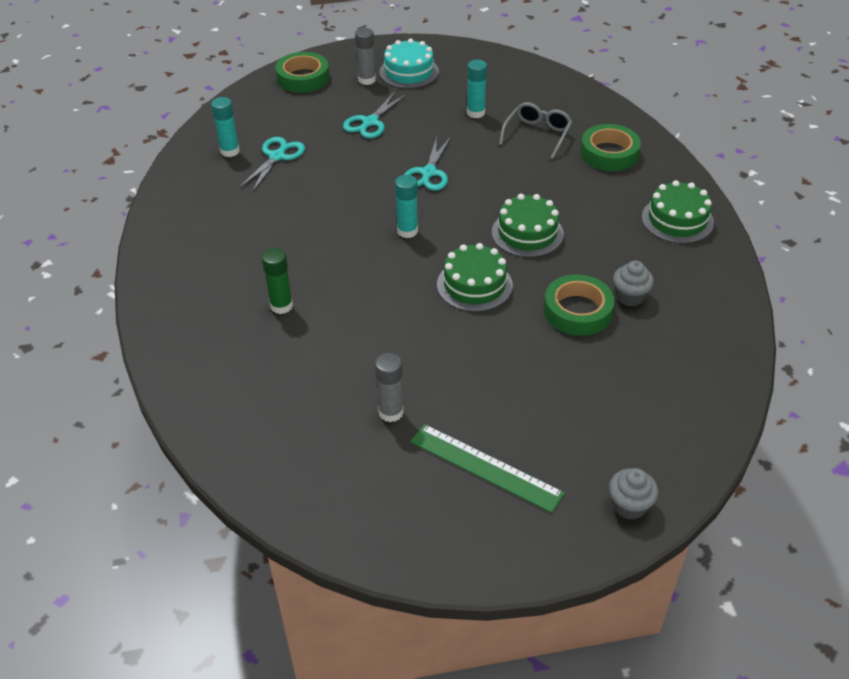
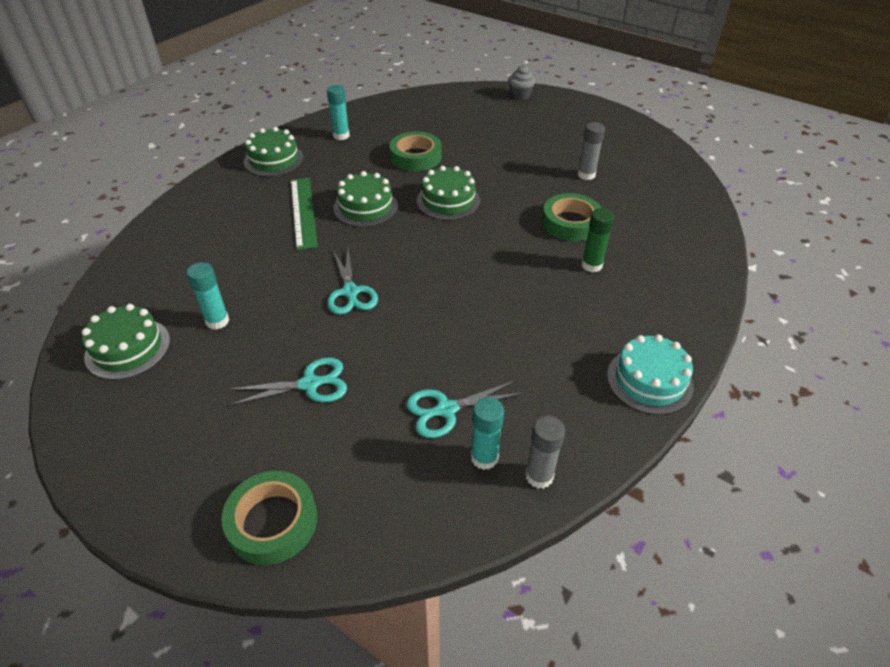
camera: 135 degrees left, 0 degrees up
grey glue stick [355,28,376,85] -> grey glue stick moved to [525,416,565,489]
turquoise cake [379,39,439,89] -> turquoise cake moved to [607,335,693,415]
turquoise glue stick [395,175,418,238] -> turquoise glue stick moved to [327,85,350,140]
turquoise scissors [404,137,451,191] -> turquoise scissors turned 105 degrees clockwise [327,248,378,315]
green ruler [410,424,565,513] -> green ruler moved to [291,178,318,250]
grey glasses [499,102,572,159] -> none
green tape [580,124,641,171] -> green tape moved to [542,193,602,241]
grey cupcake [613,261,654,306] -> none
none -> green cake [82,304,170,380]

